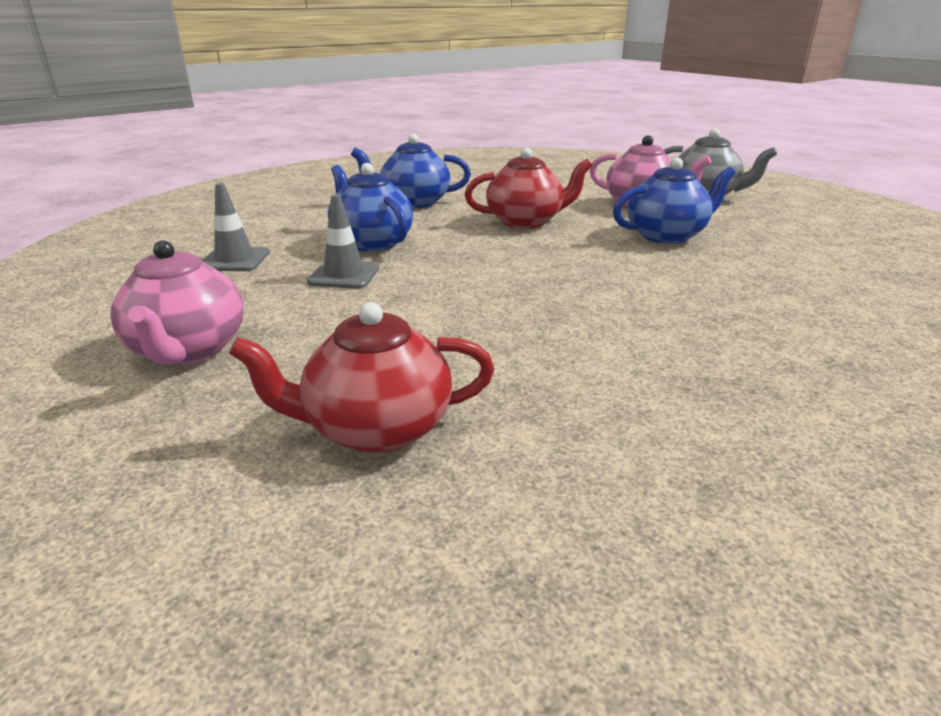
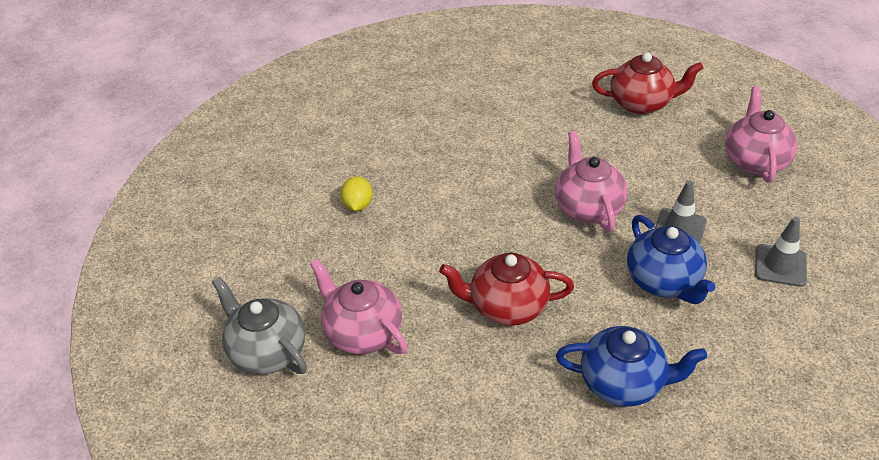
camera: 165 degrees left, 15 degrees up
blue teapot [613,158,735,244] -> none
none -> yellow lemon [340,176,373,211]
none -> pink teapot [555,131,628,232]

